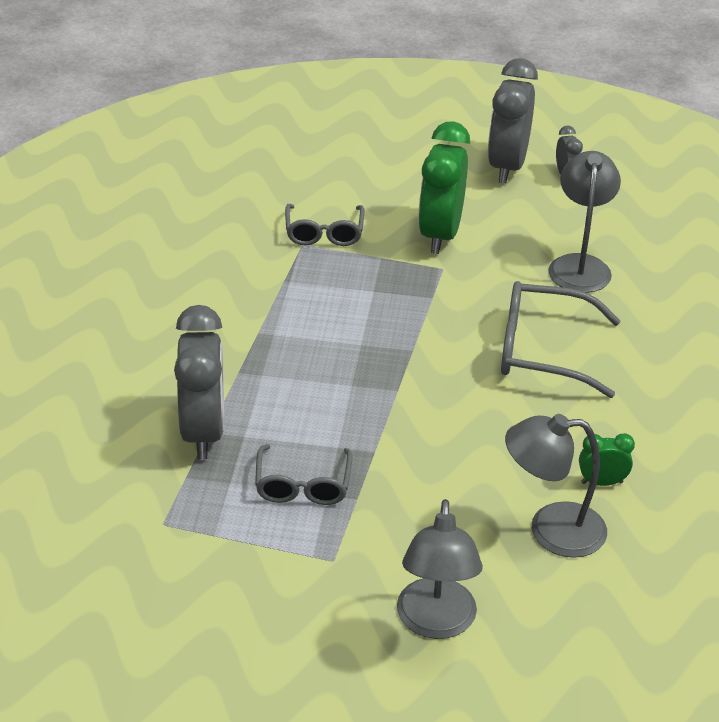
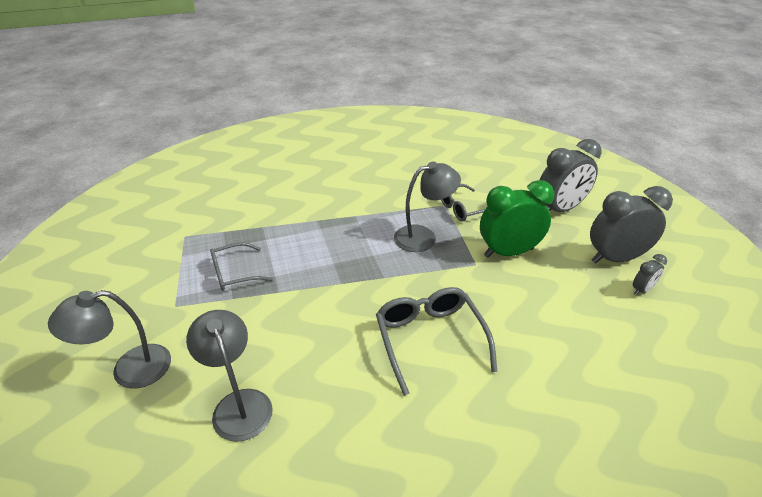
camera: 65 degrees right, 0 degrees up
grey clock [174,305,224,460] -> grey clock moved to [540,139,601,212]
grey lamp [549,151,621,293] -> grey lamp moved to [394,161,461,252]
green clock [579,433,635,486] -> none

